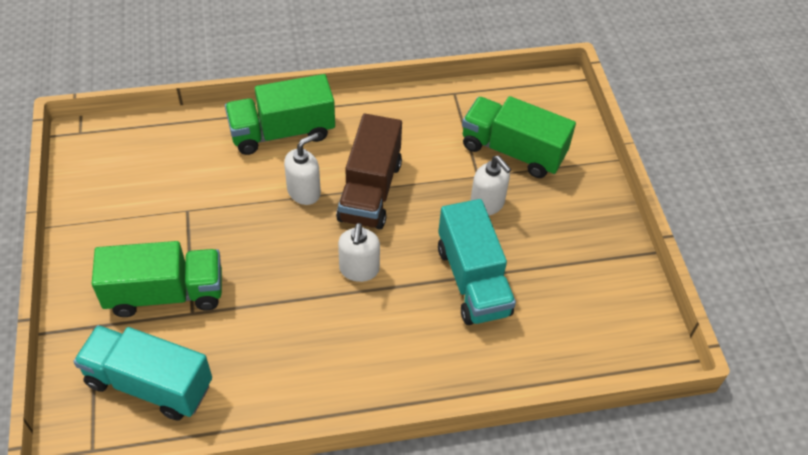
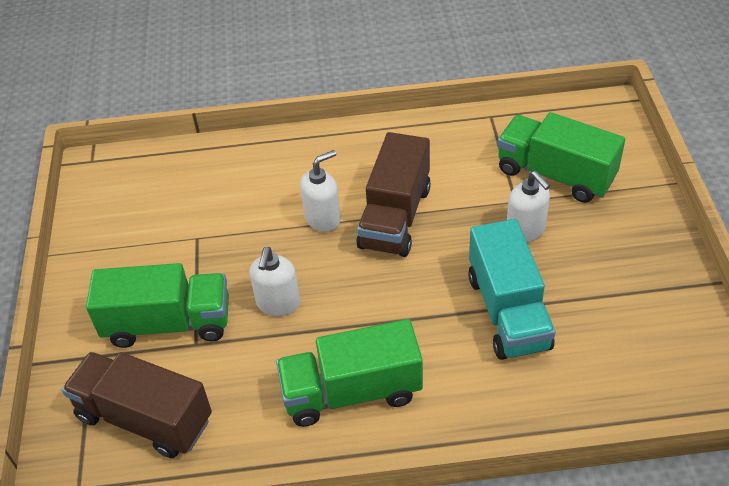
camera: 10 degrees right, 5 degrees down
turquoise truck [73,325,212,421] -> brown truck [62,352,212,458]
green truck [225,74,335,155] -> green truck moved to [276,319,423,427]
white soap dispenser [338,223,380,282] -> white soap dispenser moved to [249,247,300,316]

